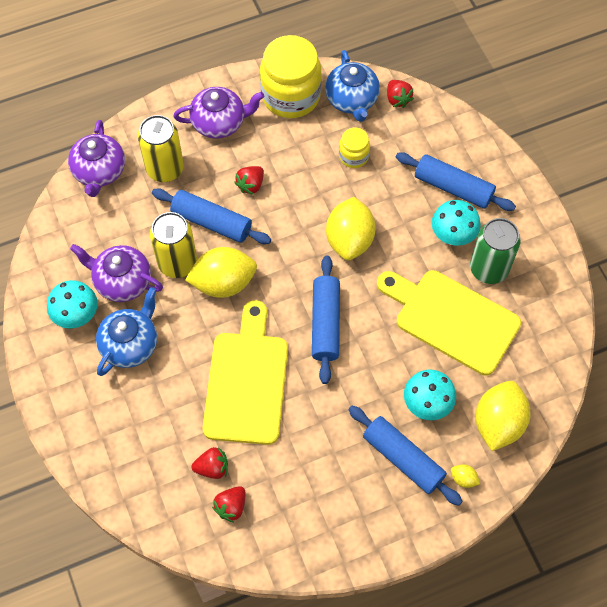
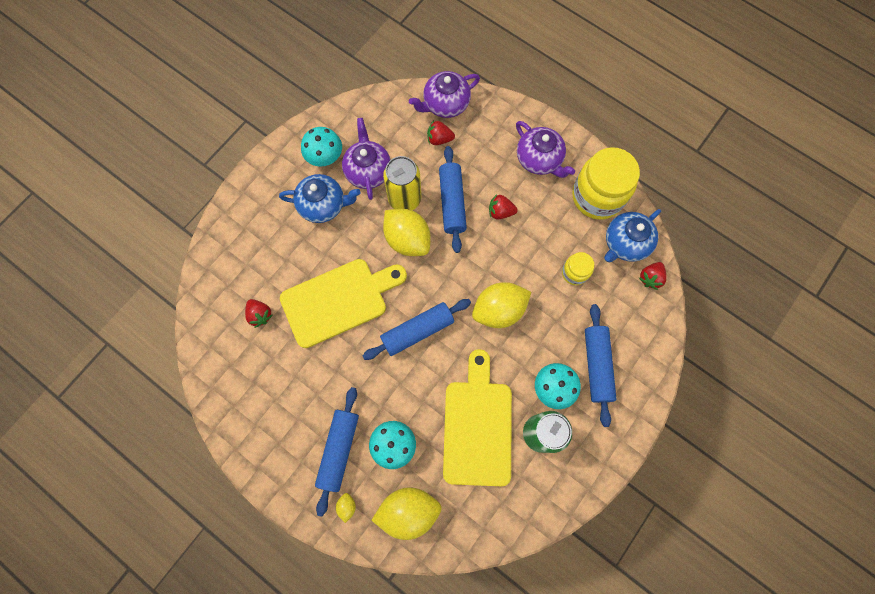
camera: 60 degrees right, 10 degrees up
yellow can [138,115,184,182] -> none
red strawberry [212,486,246,523] -> red strawberry moved to [427,121,455,145]

